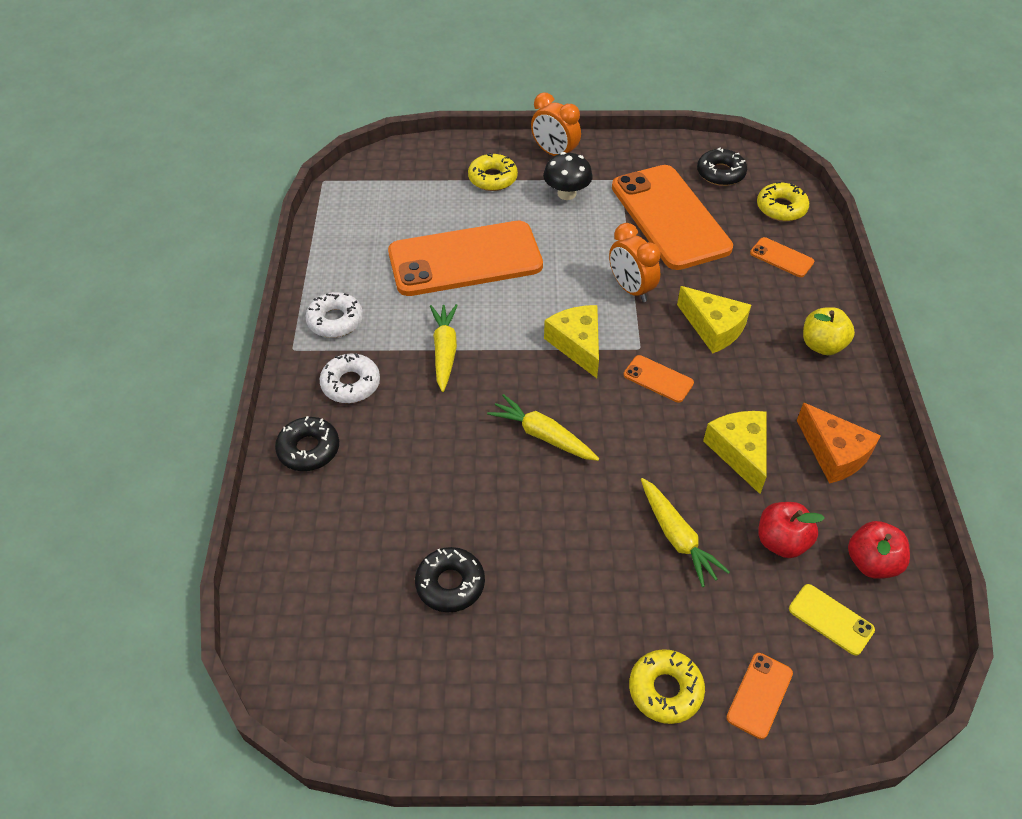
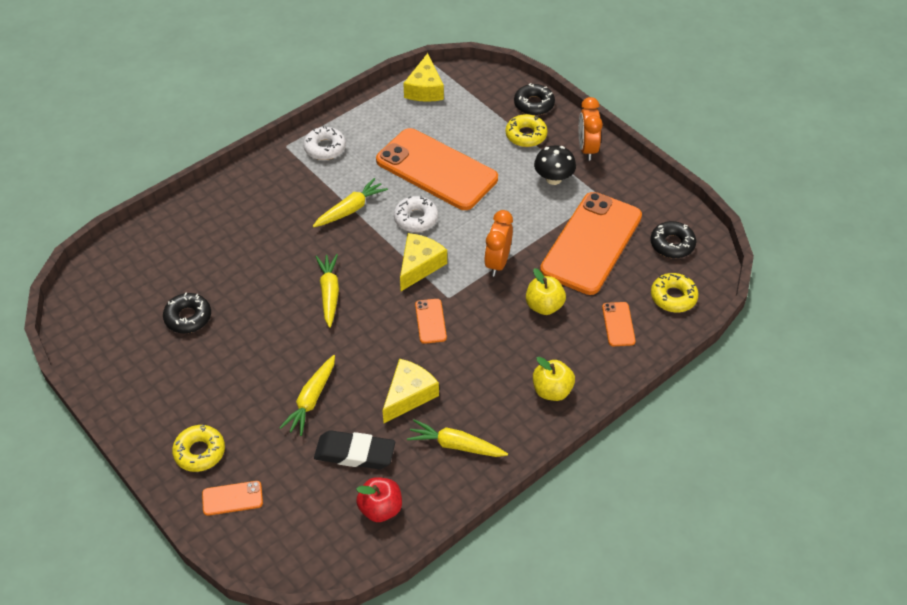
camera: 50 degrees right, 0 degrees up
black donut [275,416,339,471] -> black donut moved to [514,83,555,116]
white donut [320,353,380,403] -> white donut moved to [394,195,438,232]
yellow cheese [677,286,751,353] -> yellow cheese moved to [403,53,444,102]
red apple [759,502,825,558] -> black eraser [314,430,395,469]
yellow phone [789,584,875,656] -> none
orange cheese [797,403,881,484] -> yellow carrot [407,419,508,457]
none -> yellow apple [526,268,566,315]

